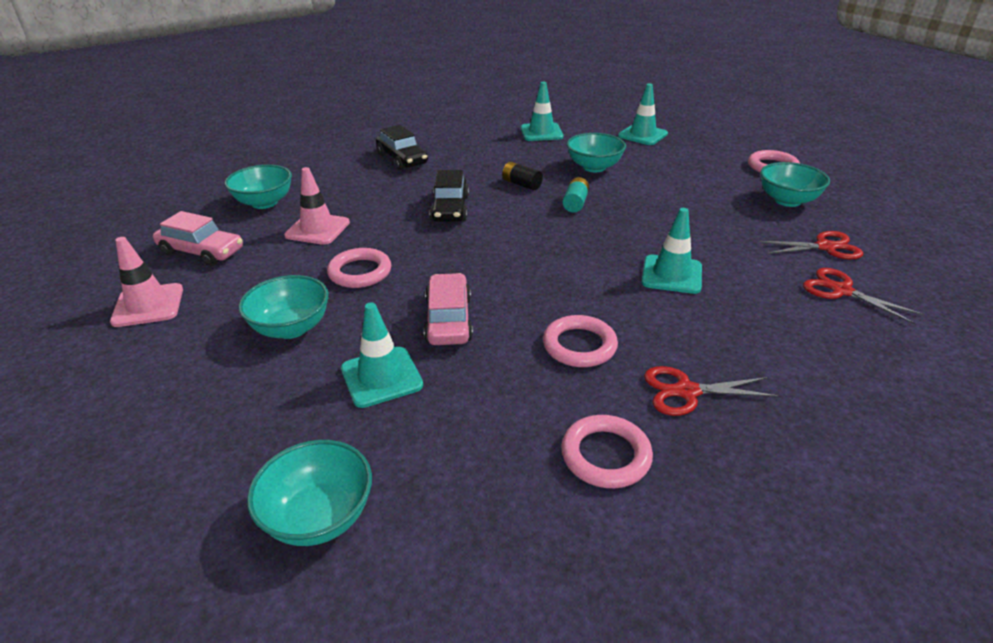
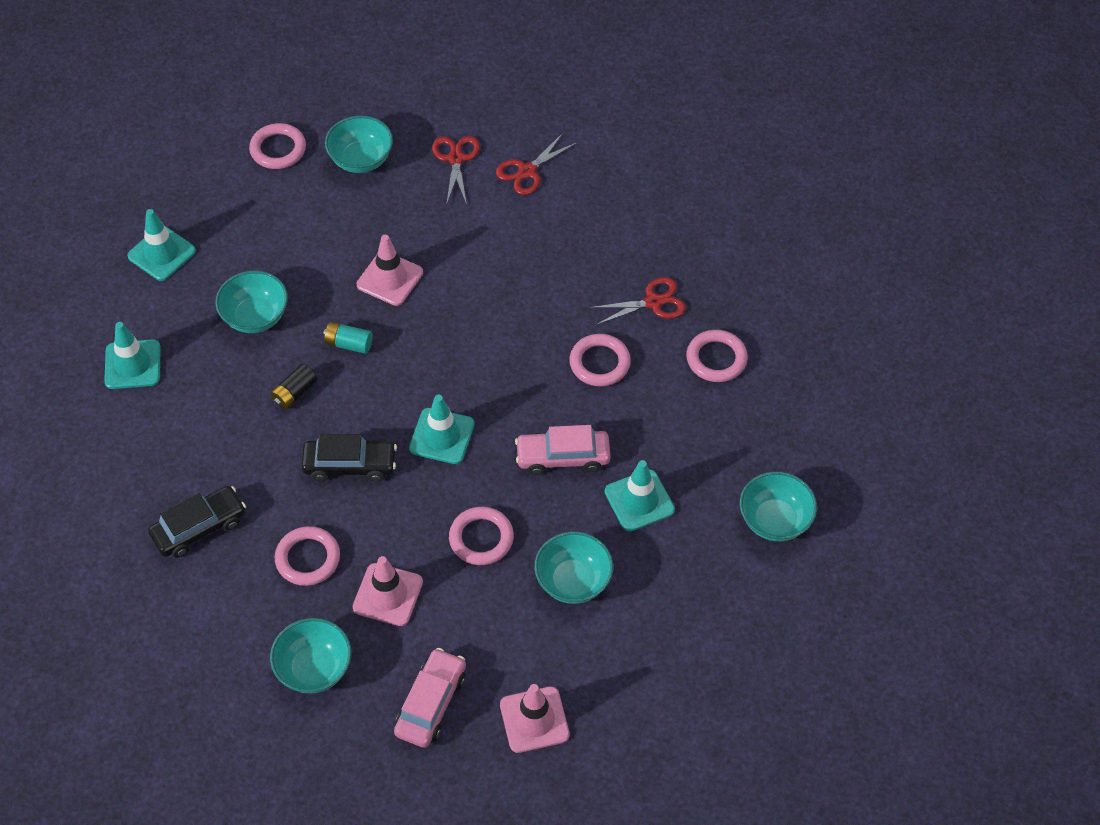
camera: 90 degrees left, 20 degrees up
turquoise traffic cone [641,208,702,294] -> turquoise traffic cone moved to [409,395,475,464]
red scissors [644,366,779,416] -> red scissors turned 105 degrees counterclockwise [589,277,686,325]
none -> pink ring [275,526,340,586]
none -> pink traffic cone [357,235,423,306]

